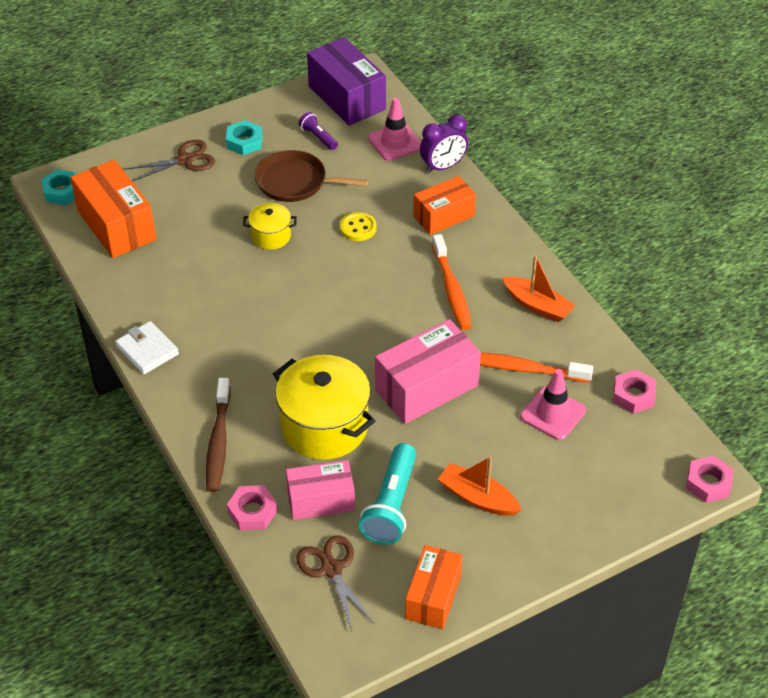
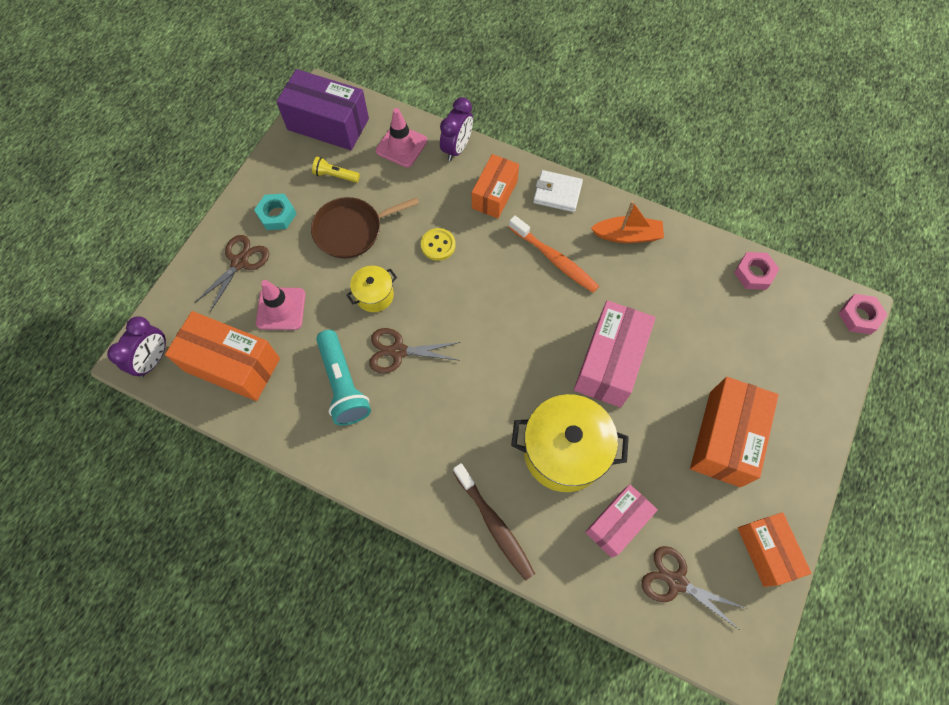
camera: 35 degrees left, 20 degrees up
turquoise nut [41,169,77,205] -> purple clock [107,316,166,377]
white wallet [115,321,179,374] -> white wallet moved to [533,170,583,212]
pink nut [227,485,278,531] -> none
purple flashlight [299,112,338,150] -> yellow flashlight [312,157,360,183]
turquoise flashlight [359,443,416,545] -> turquoise flashlight moved to [316,330,371,425]
orange boat [438,456,522,516] -> orange box [690,377,779,487]
orange toothbrush [480,353,593,382] -> none
pink traffic cone [520,369,586,440] -> pink traffic cone moved to [256,280,306,330]
none -> brown scissors [369,328,460,373]

